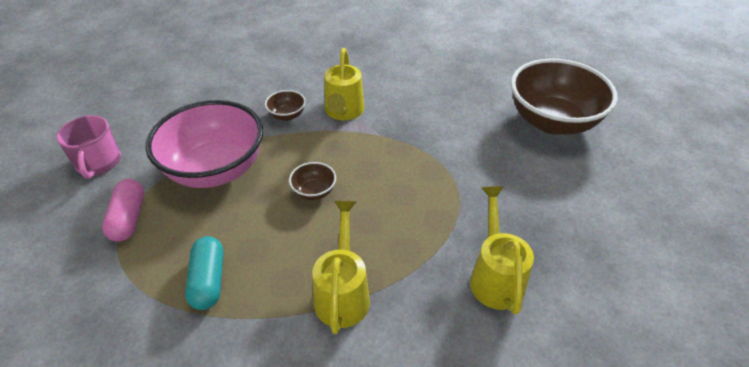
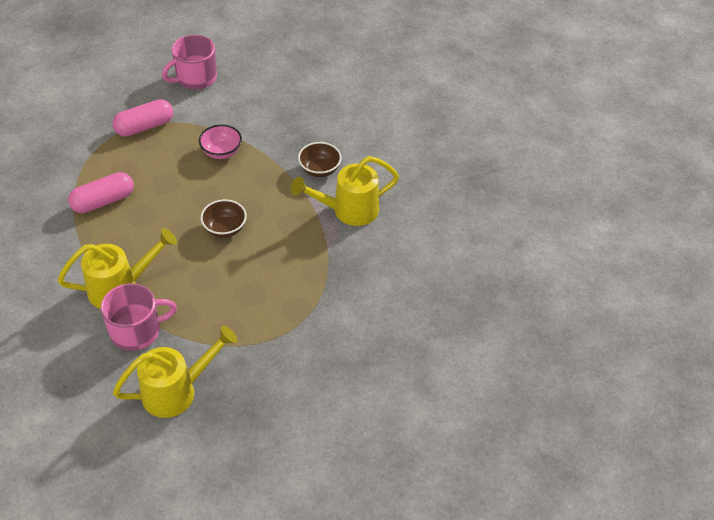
camera: 65 degrees right, 5 degrees up
pink bowl [146,100,263,188] -> pink bowl [199,124,242,159], size x0.41
turquoise capsule [185,236,224,310] -> pink capsule [68,172,134,213]
brown bowl [511,59,618,135] -> none
none -> pink mug [101,283,177,351]

